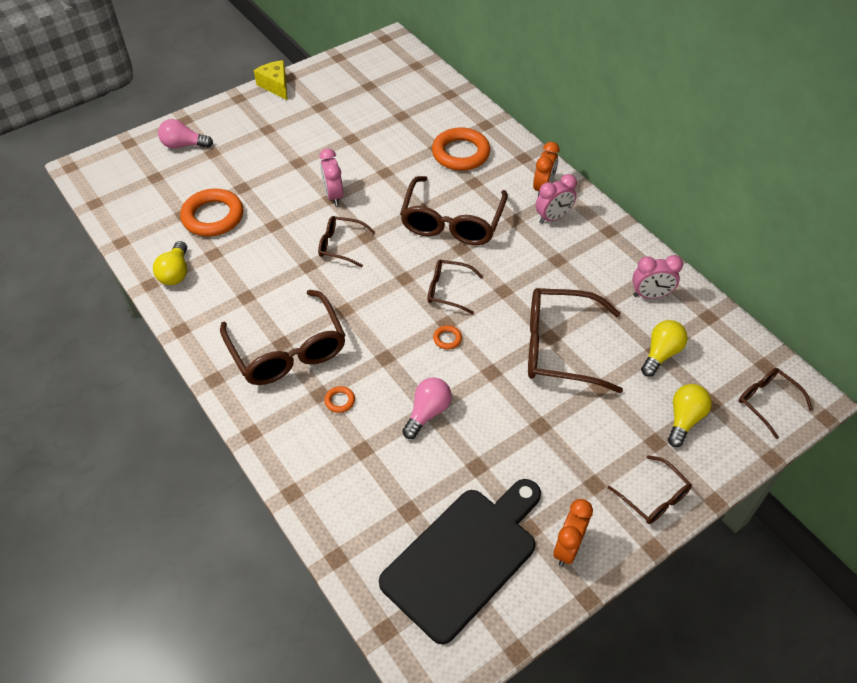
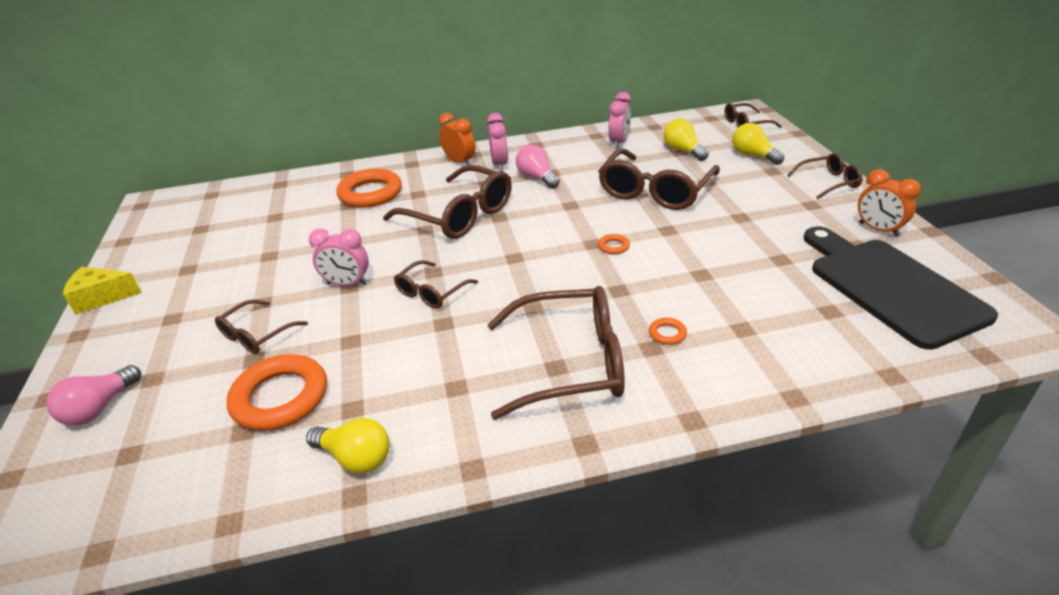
camera: 65 degrees left, 15 degrees down
pink light bulb [402,378,452,439] -> pink light bulb moved to [516,145,560,189]
brown glasses [428,260,483,314] -> brown glasses moved to [215,300,308,354]

